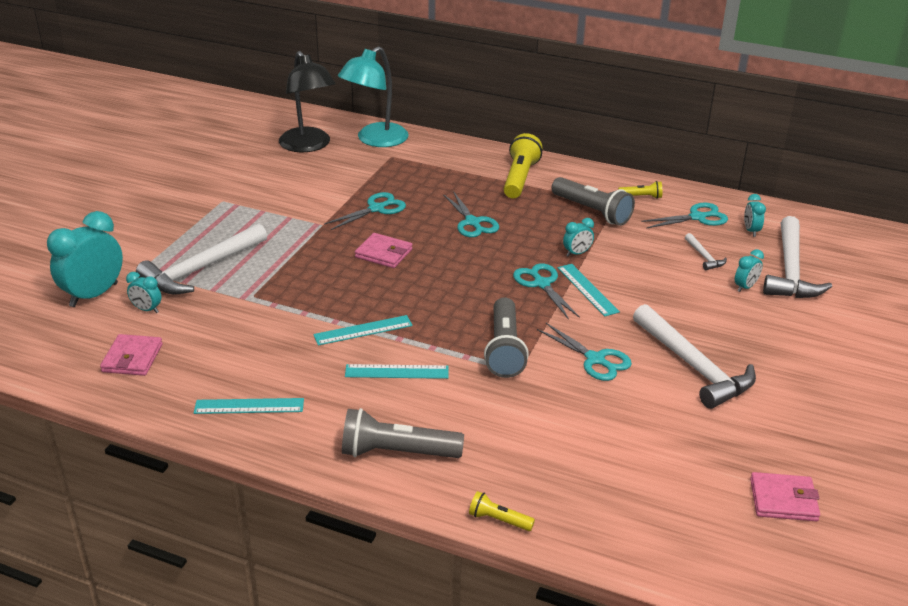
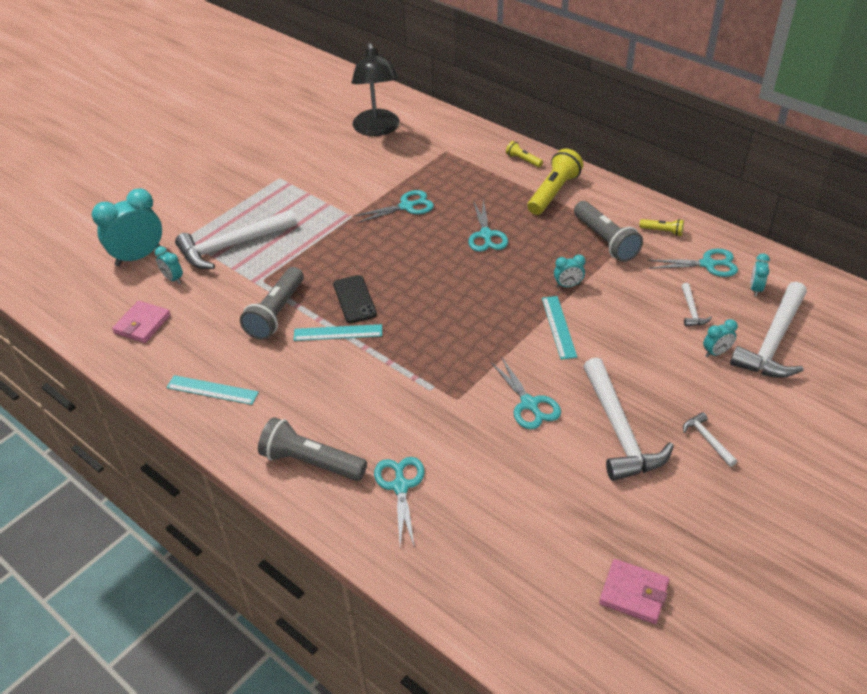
camera: 20 degrees right, 10 degrees up
turquoise lamp [338,46,409,147] -> none
turquoise ruler [345,364,449,379] -> none
pink wallet [355,233,412,268] -> none
yellow flashlight [469,491,535,531] -> yellow flashlight moved to [506,141,543,167]
grey flashlight [484,297,529,378] -> grey flashlight moved to [240,267,304,340]
turquoise scissors [513,263,580,320] -> turquoise scissors moved to [374,457,425,548]
none -> black phone [333,275,377,323]
none -> white hammer [683,412,737,467]

